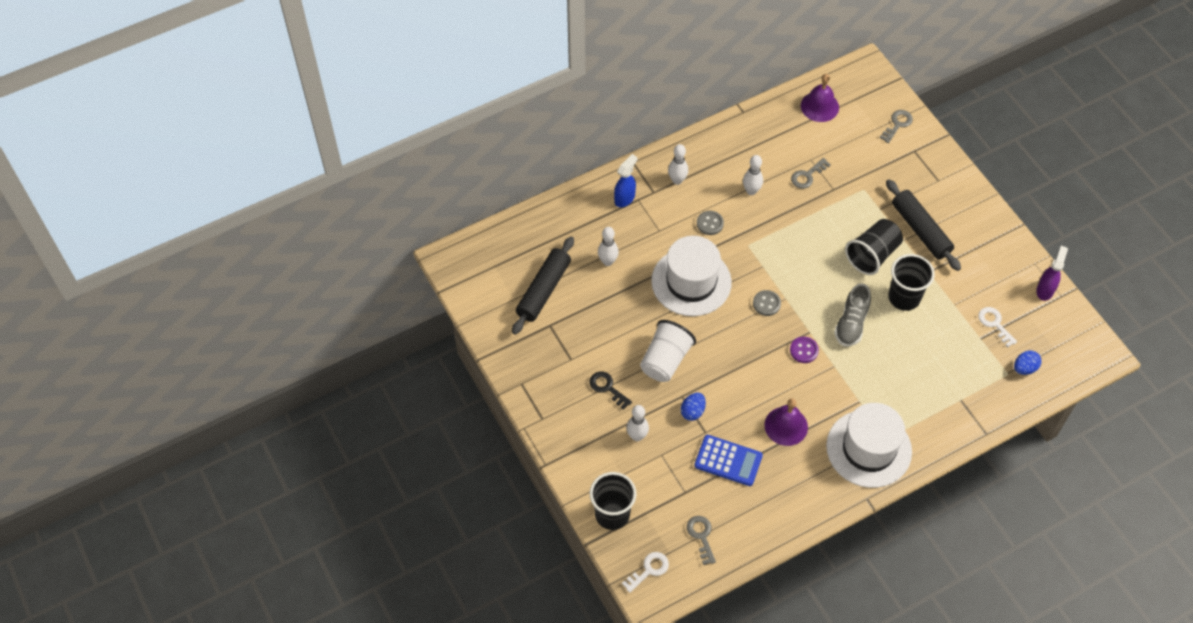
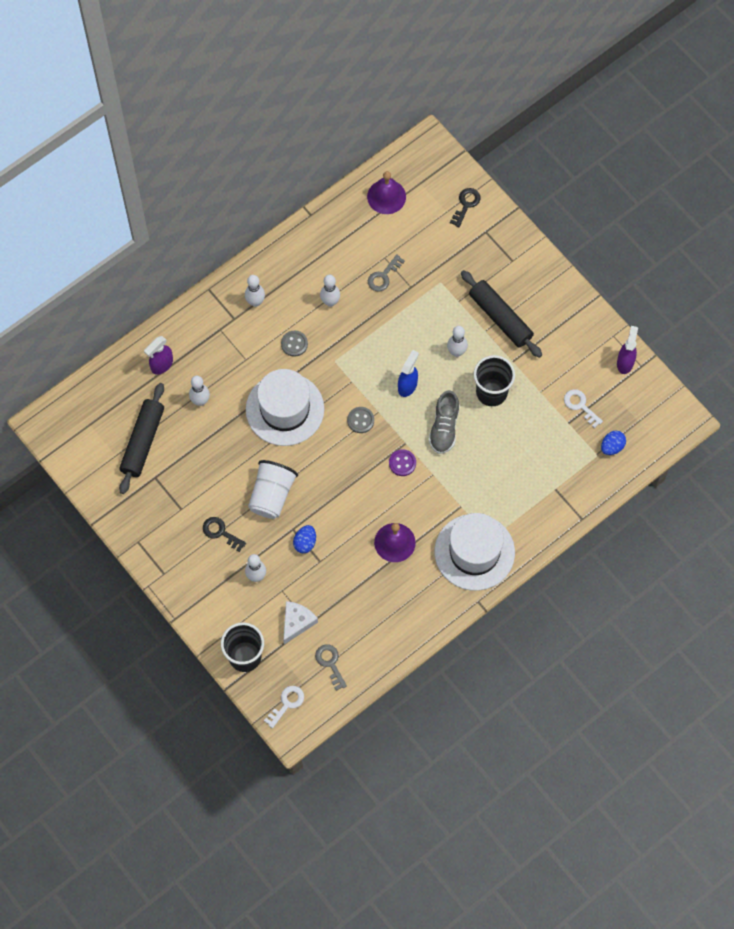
camera: 10 degrees left, 10 degrees up
blue spray bottle [614,154,637,207] -> blue spray bottle moved to [398,350,419,397]
blue calculator [694,435,763,486] -> none
black cup [845,219,903,275] -> white bowling pin [447,326,468,357]
grey key [880,110,913,143] -> black key [450,188,480,227]
none -> purple spray bottle [144,336,173,375]
none -> white cheese [283,601,318,644]

